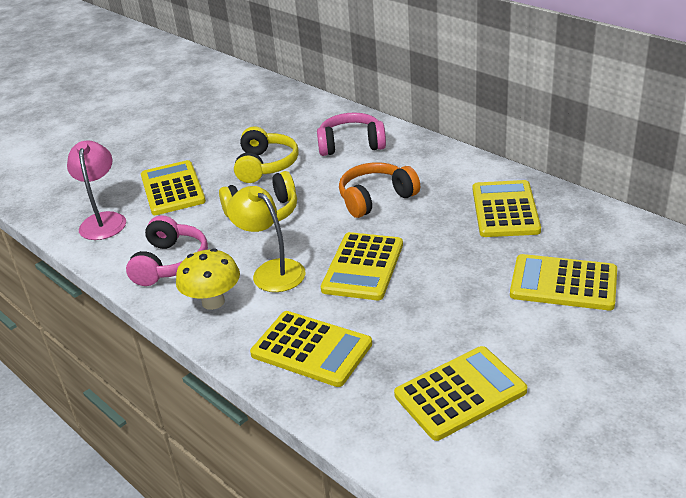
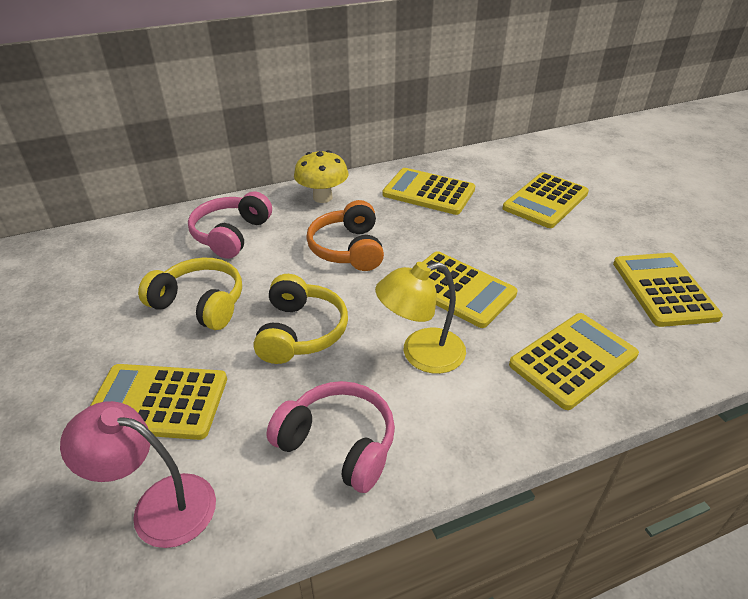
camera: 70 degrees left, 5 degrees up
yellow mushroom [176,249,240,310] -> yellow mushroom moved to [294,150,348,203]

